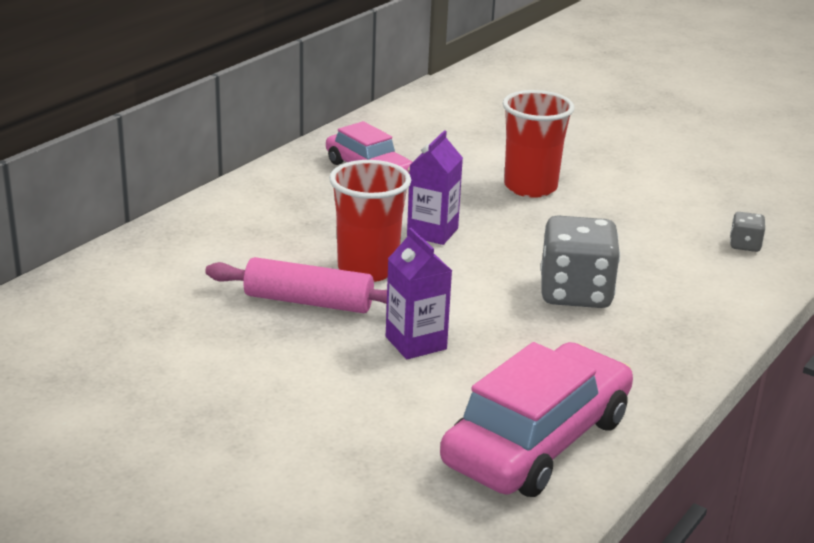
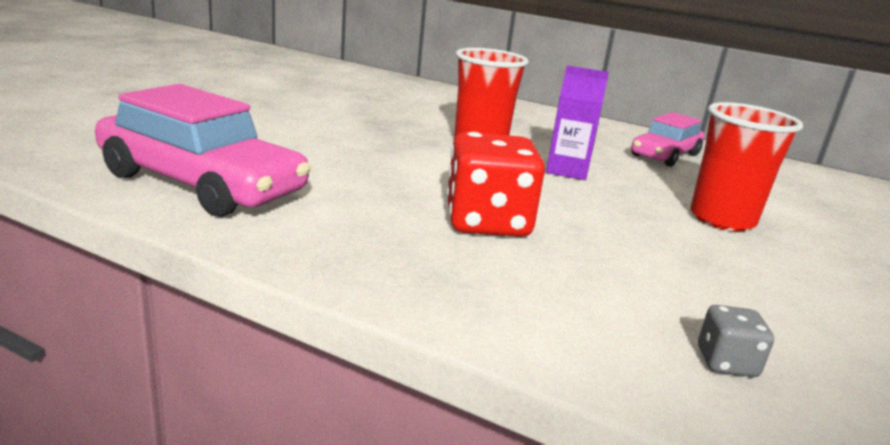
camera: 80 degrees right, 5 degrees down
pink rolling pin [205,257,387,313] -> none
purple carton [386,228,452,359] -> none
grey dice [540,215,620,308] -> red dice [446,132,545,237]

